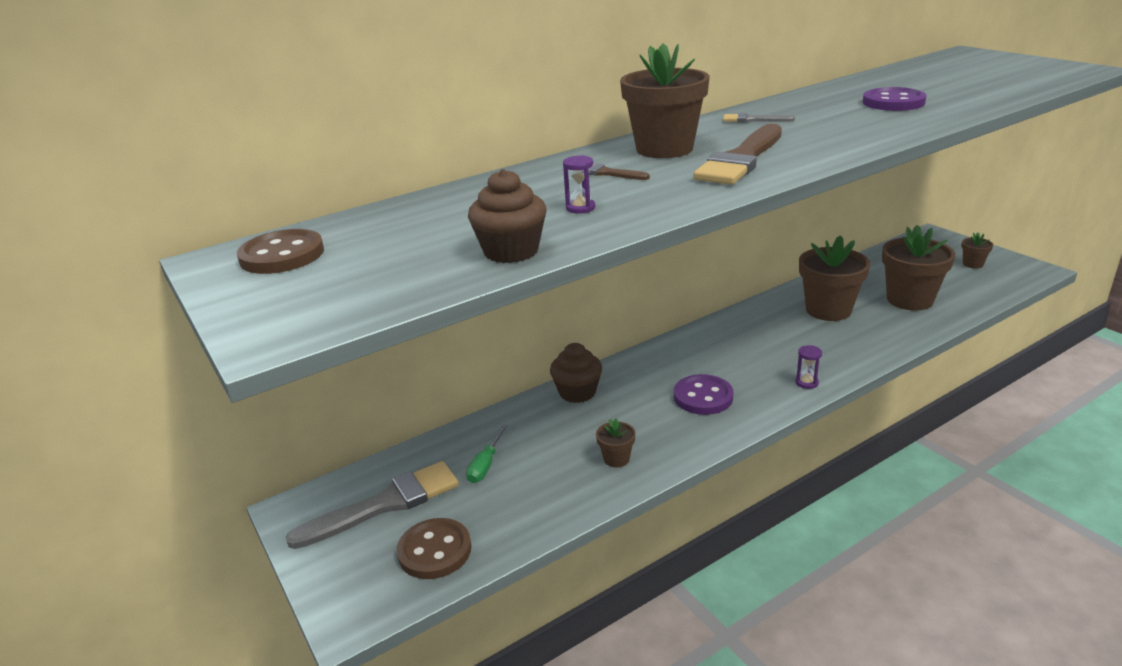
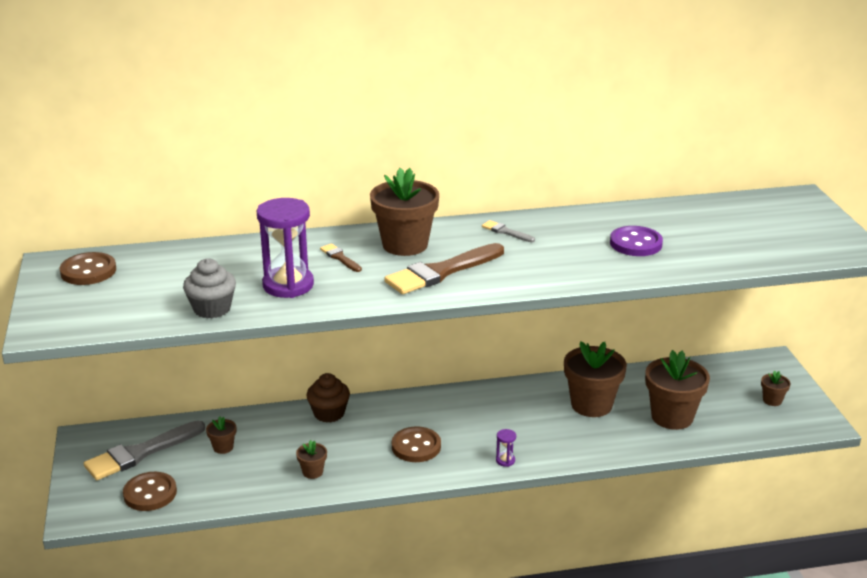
camera: 20 degrees right, 0 degrees up
grey brush [285,461,459,549] -> grey brush turned 150 degrees clockwise [83,420,205,480]
green screwdriver [466,424,508,483] -> brown flower pot [206,416,236,454]
brown cupcake [468,169,547,263] -> grey cupcake [183,258,236,318]
purple hourglass [563,155,595,214] -> purple hourglass [257,198,314,298], size x2.40
purple button [674,374,733,415] -> brown button [392,426,441,462]

